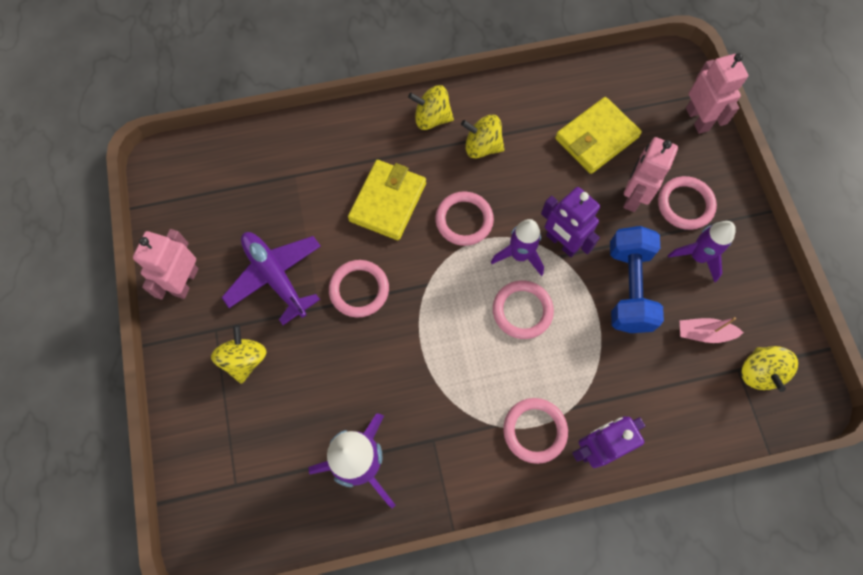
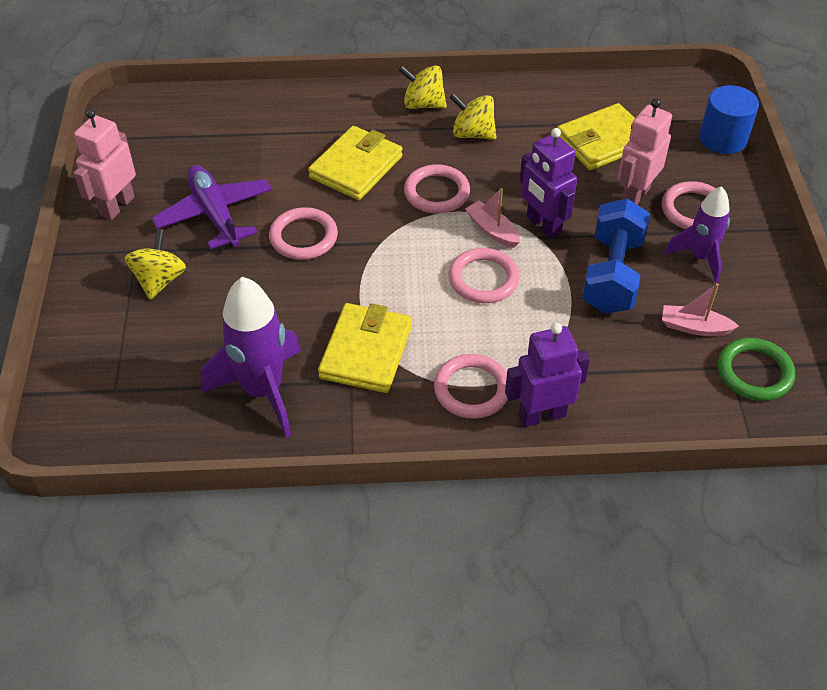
camera: 10 degrees right, 20 degrees down
purple rocket [491,219,544,276] -> pink boat [465,188,520,248]
pink robot [686,53,748,134] -> blue cylinder [699,85,759,154]
yellow spinning top [741,346,798,392] -> green ring [718,338,795,401]
none -> yellow wallet [318,303,412,393]

